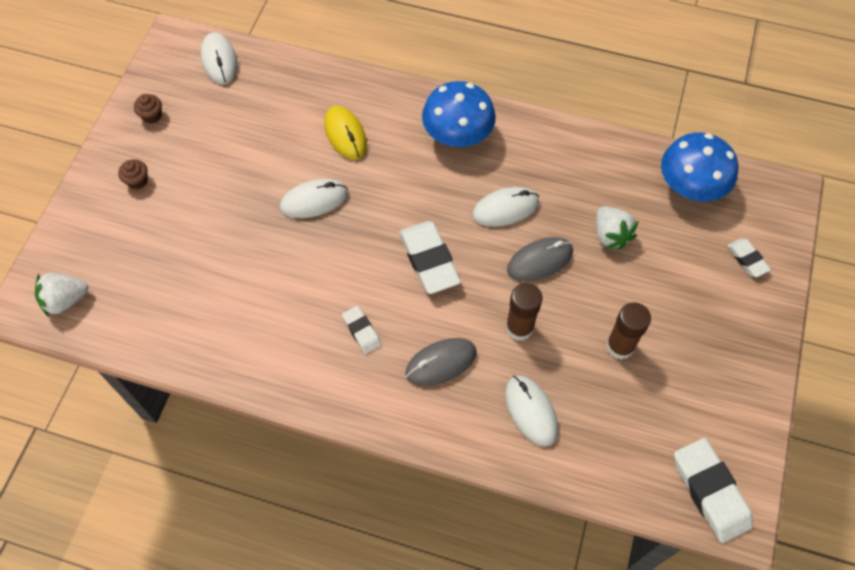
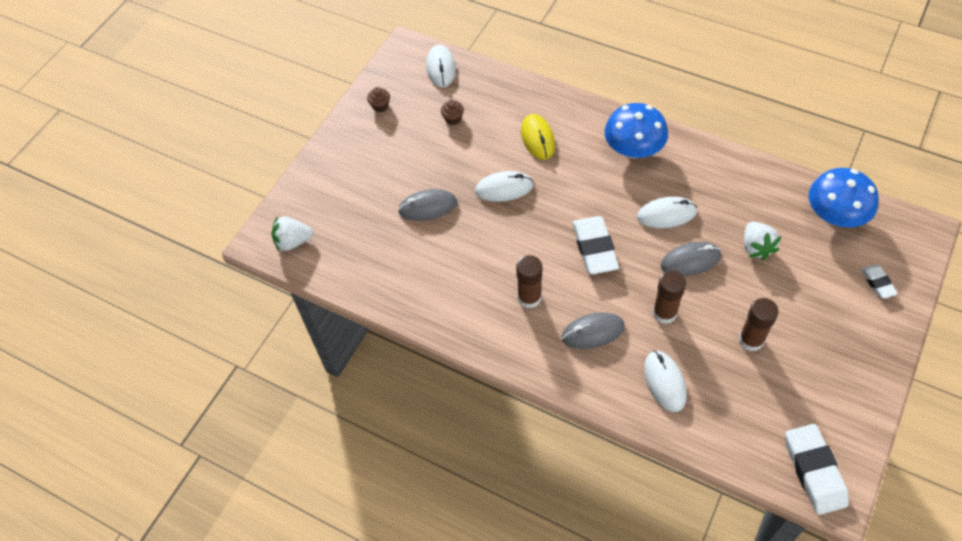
camera: 15 degrees right, 5 degrees down
brown cupcake [118,159,148,189] -> brown cupcake moved to [441,100,464,125]
white eraser [342,306,381,354] -> brown glue stick [516,255,542,309]
none -> grey mouse [398,189,457,221]

